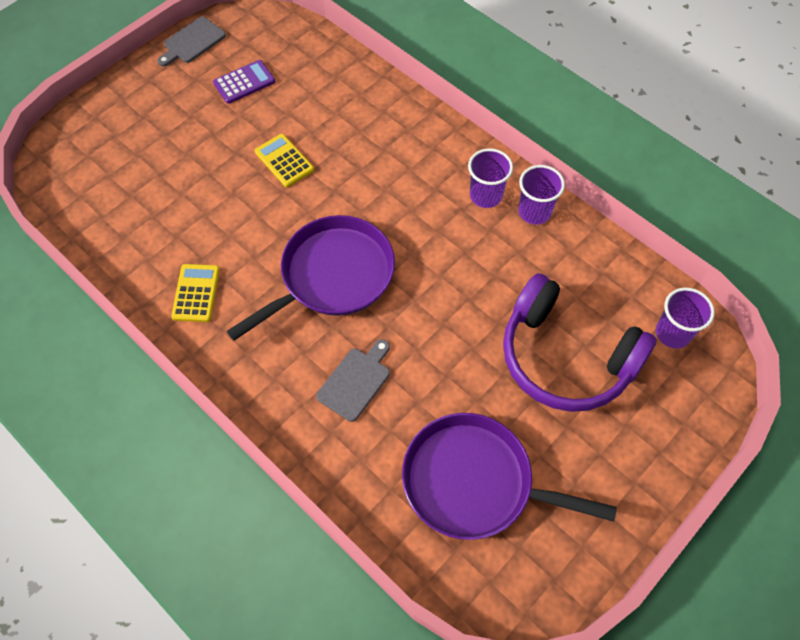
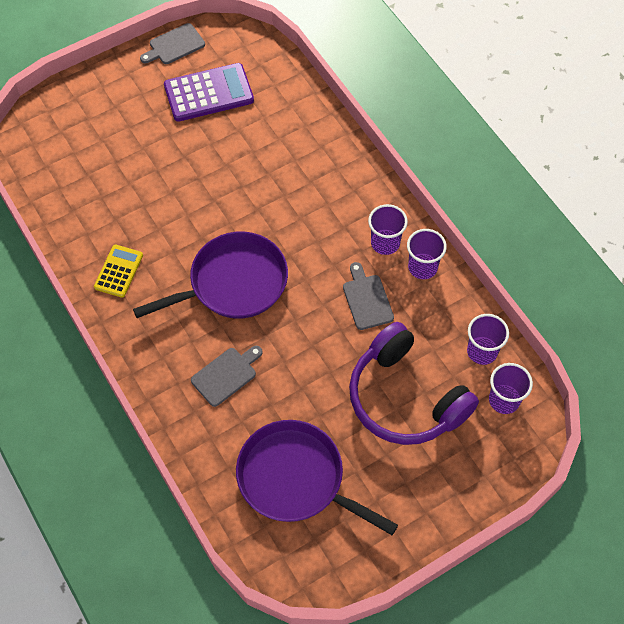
camera: 15 degrees right, 0 degrees up
purple calculator [213,60,275,104] -> purple calculator [164,63,254,122], size x1.68
yellow calculator [255,134,314,187] -> none
none -> grey cutting board [343,262,394,330]
none -> purple cup [467,314,509,365]

